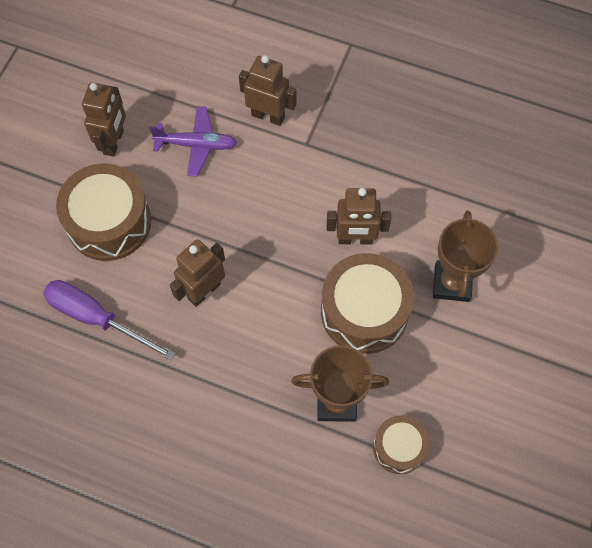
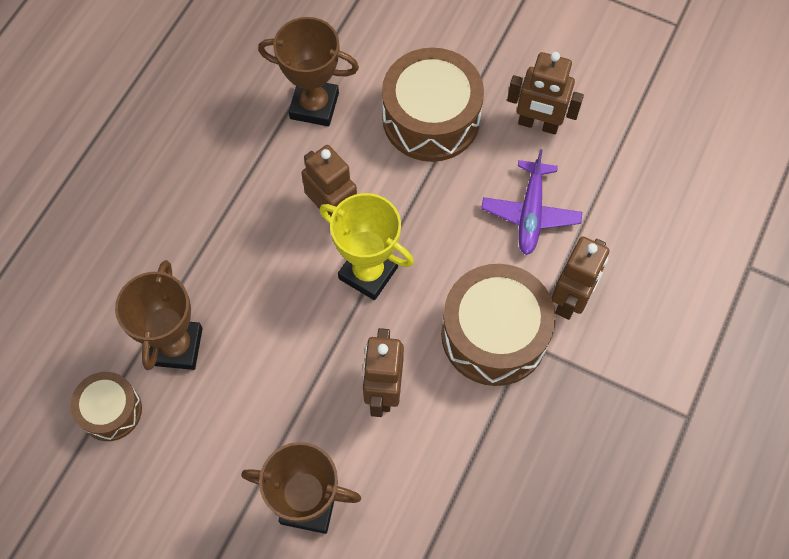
camera: 95 degrees right, 0 degrees up
purple screwdriver [43,280,176,361] -> brown trophy [258,17,359,126]
brown drum [321,253,414,354] -> brown drum moved to [441,264,556,386]
none -> yellow trophy [320,193,414,300]

